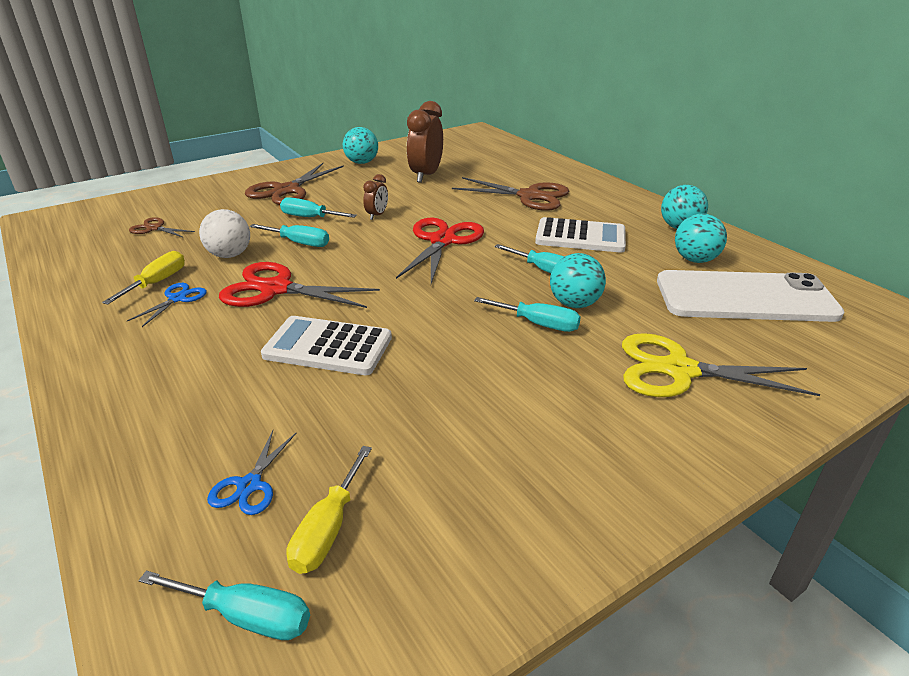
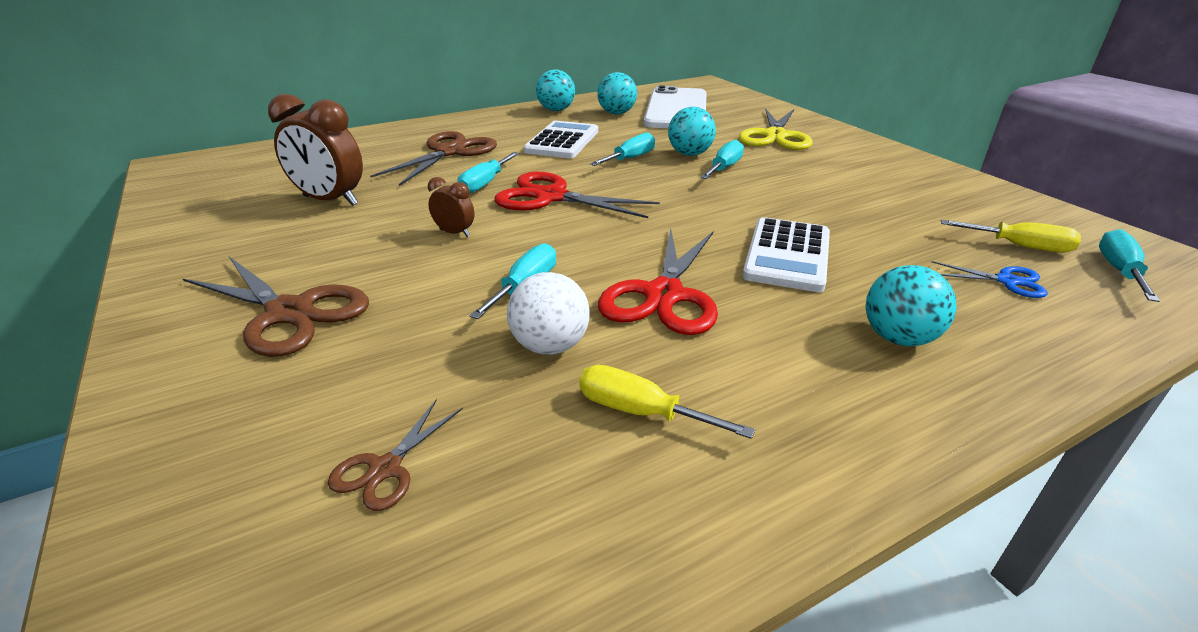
camera: 85 degrees left, 0 degrees up
blue scissors [127,283,207,327] -> none
turquoise screwdriver [280,197,357,218] -> turquoise screwdriver moved to [458,152,519,194]
turquoise ball [343,127,378,164] -> turquoise ball moved to [866,265,957,346]

